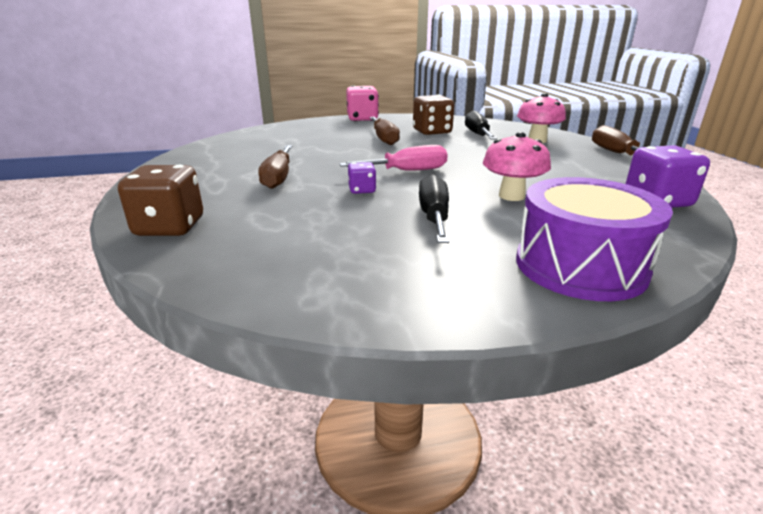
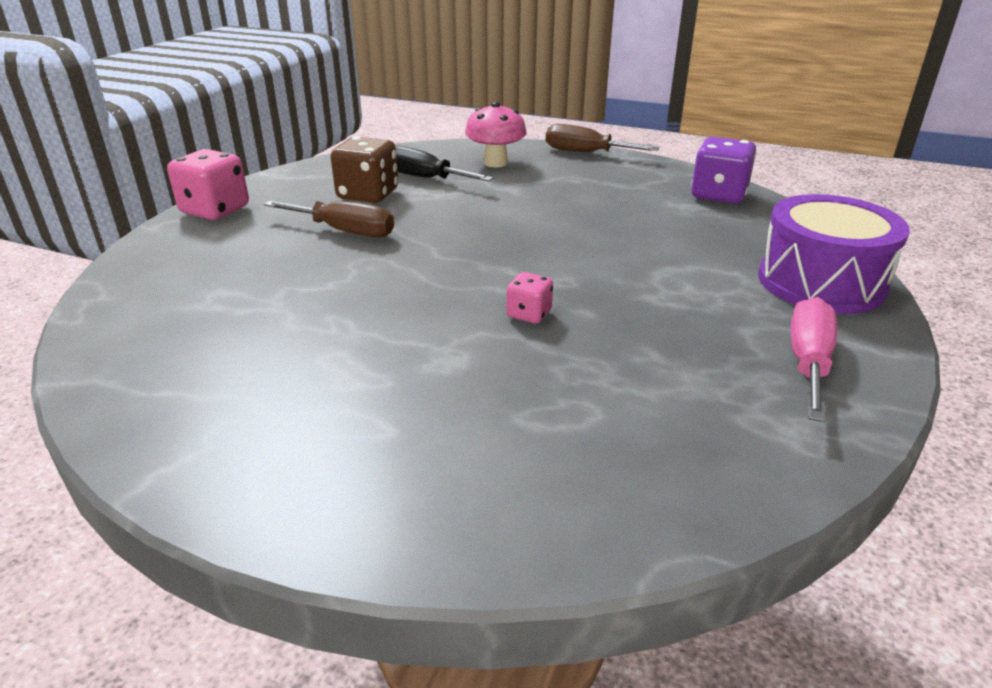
camera: 55 degrees left, 5 degrees up
brown dice [118,164,203,236] -> none
brown screwdriver [258,145,292,189] -> none
pink screwdriver [340,145,448,171] -> pink screwdriver moved to [790,297,837,422]
purple dice [348,162,376,194] -> pink dice [507,272,553,324]
black screwdriver [419,174,449,243] -> none
pink mushroom [483,132,551,201] -> none

